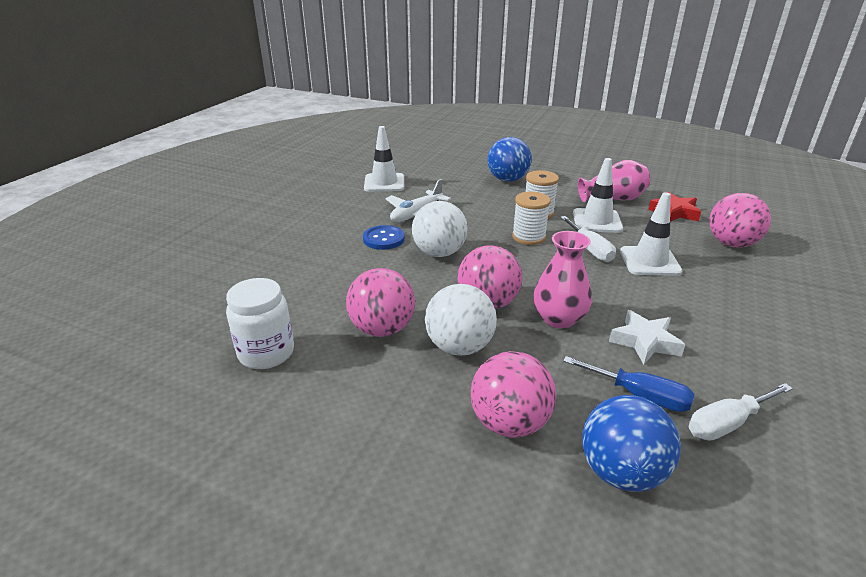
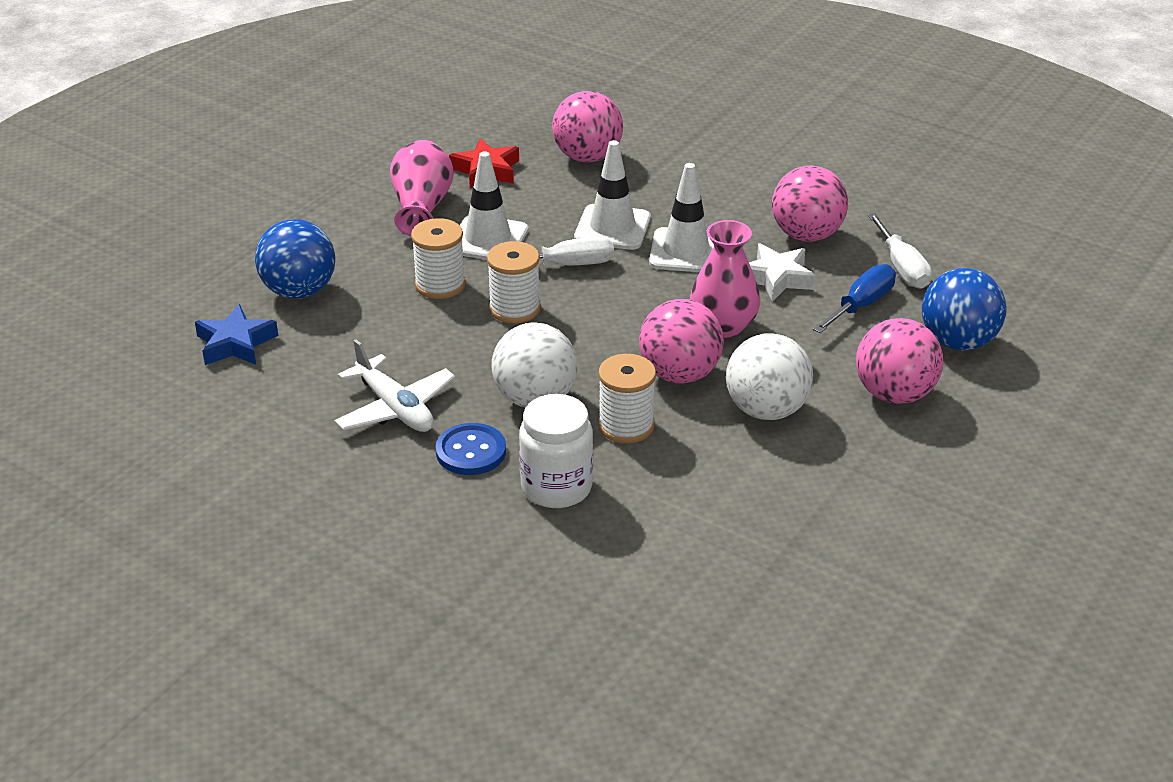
camera: 80 degrees left, 5 degrees up
white jar [226,278,294,369] -> white jar moved to [519,394,593,508]
pink ball [346,268,415,337] -> pink ball moved to [772,166,848,242]
white traffic cone [364,126,404,192] -> white traffic cone moved to [649,163,714,272]
none -> blue star [195,304,278,365]
none -> white spool [598,354,656,443]

